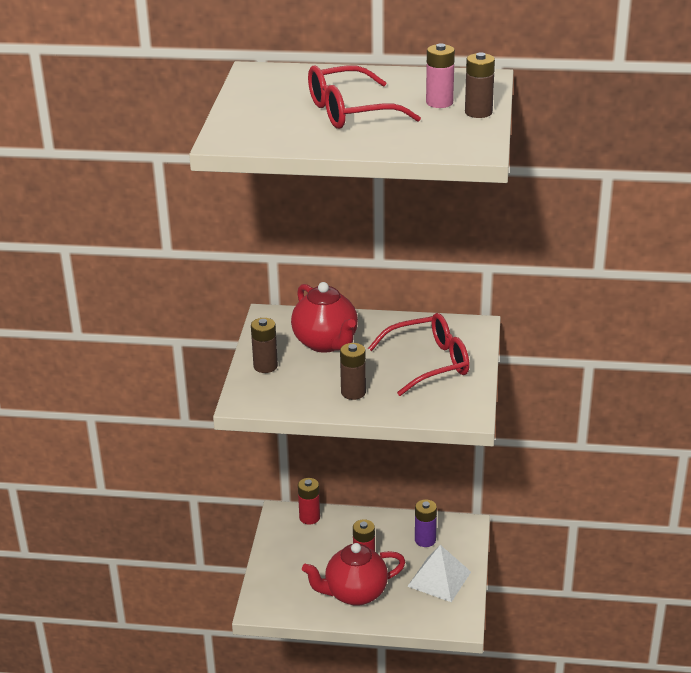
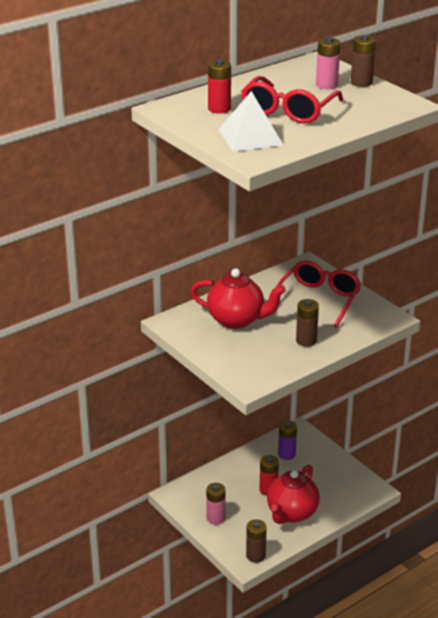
camera: 45 degrees left, 0 degrees up
brown battery [251,318,278,373] -> brown battery moved to [246,519,267,563]
red battery [298,478,320,524] -> red battery moved to [208,59,231,114]
white pyramid [407,545,471,602] -> white pyramid moved to [218,91,283,152]
none -> pink battery [206,483,226,525]

